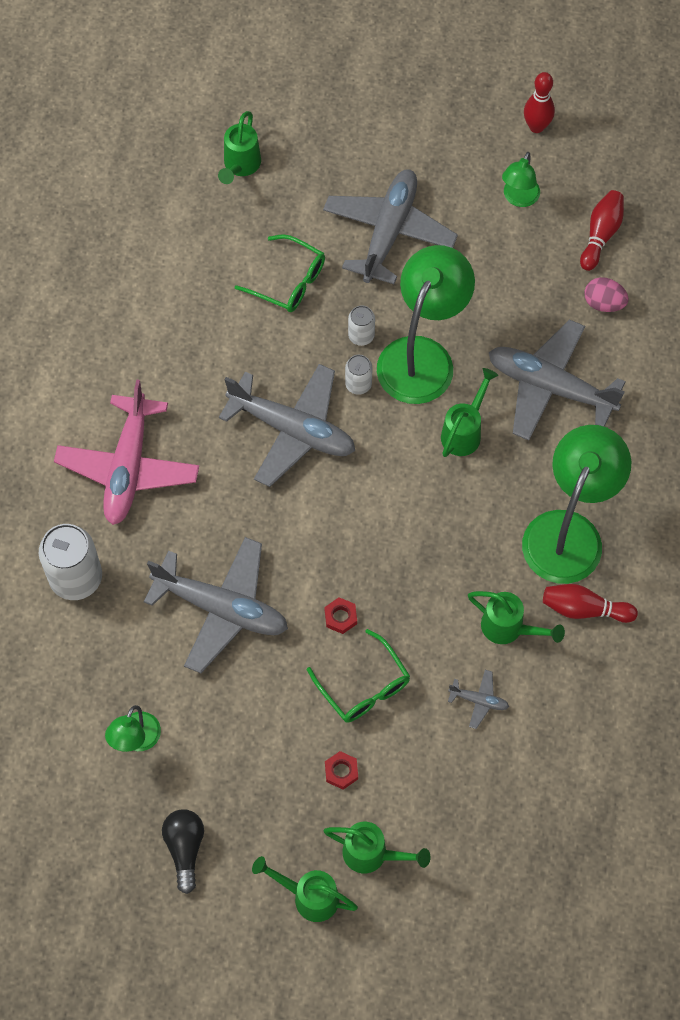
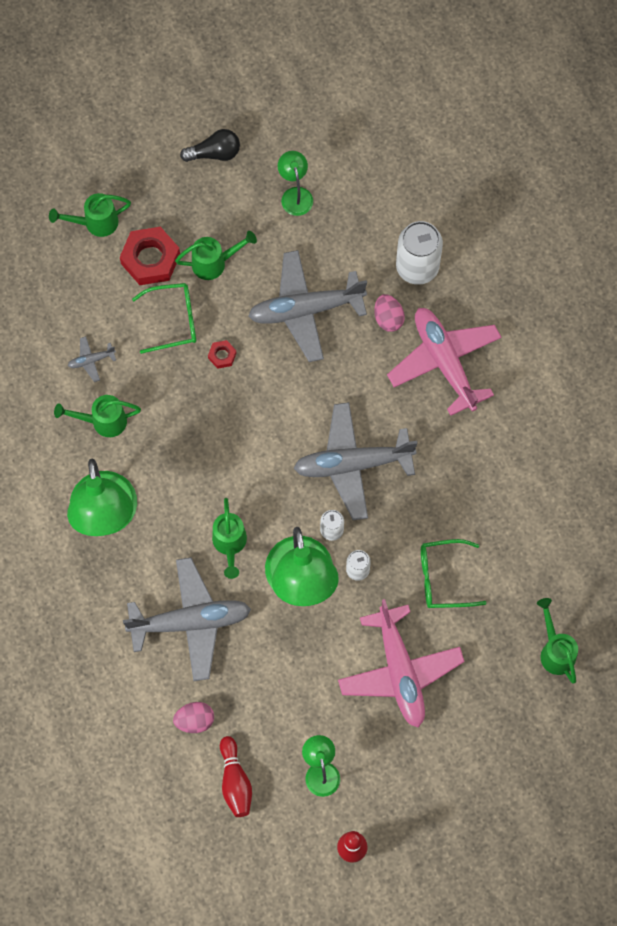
camera: 145 degrees right, 5 degrees up
black light bulb [162,809,204,894] -> black light bulb turned 60 degrees counterclockwise [180,129,240,162]
green watering can [252,856,358,922] -> green watering can moved to [175,231,257,280]
green glasses [307,629,410,723] -> green glasses turned 150 degrees clockwise [132,283,196,354]
grey plane [323,169,458,284] -> pink plane [338,599,465,728]
red nut [325,751,358,789] -> red nut [120,227,180,285], size x2.11
red bowling pin [543,584,638,623] -> none
none -> pink egg [374,294,405,332]

